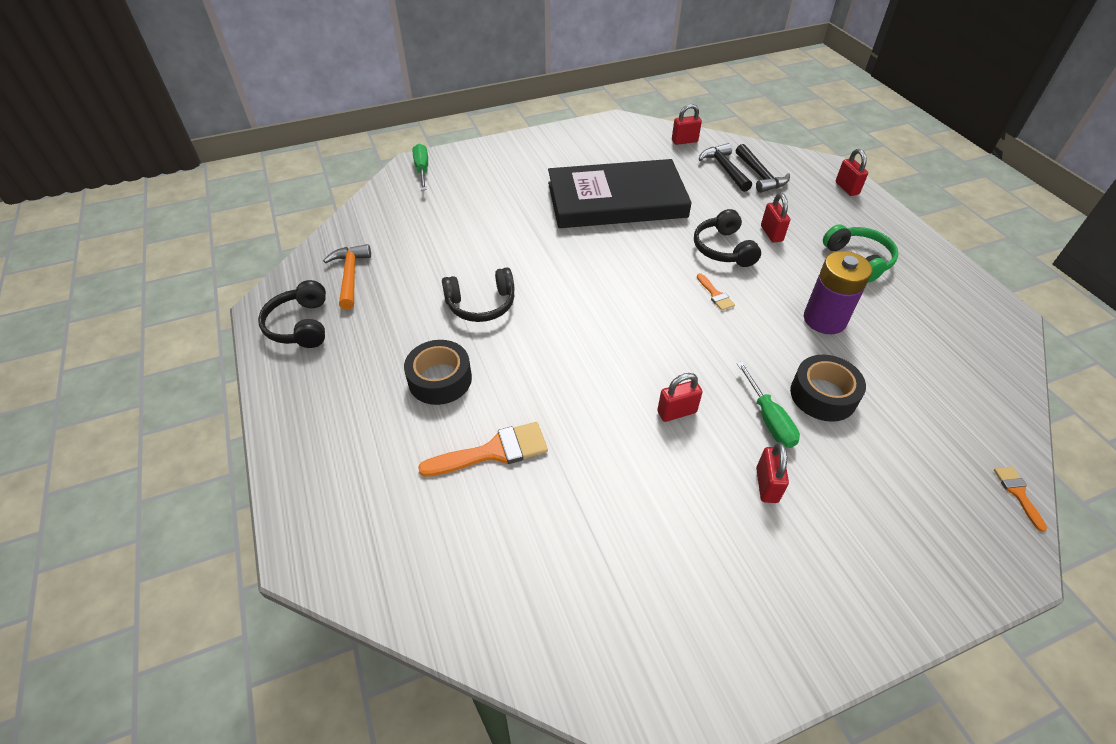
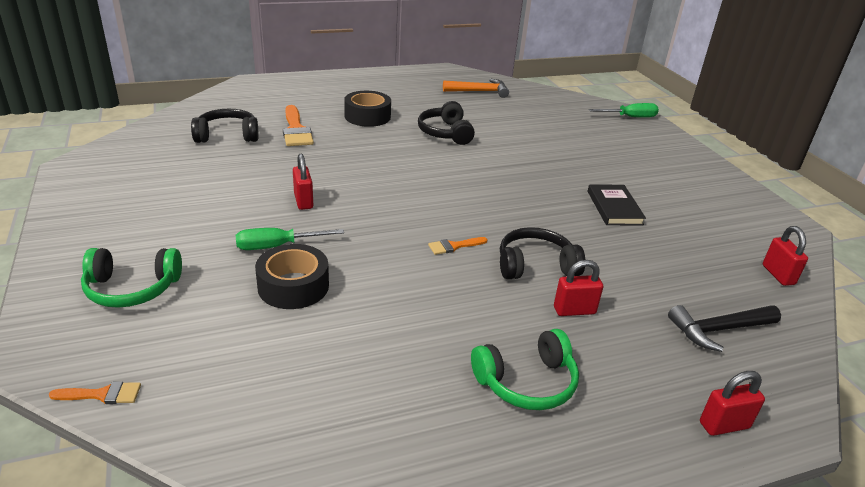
camera: 90 degrees right, 15 degrees down
black headphones [258,280,326,348] -> black headphones moved to [191,109,259,143]
black book [548,159,692,228] -> black book [588,184,646,225], size x0.43
black hammer [699,143,752,192] -> none
red padlock [756,443,789,503] -> none
purple battery [804,251,872,334] -> none
none -> green headphones [81,248,182,308]

